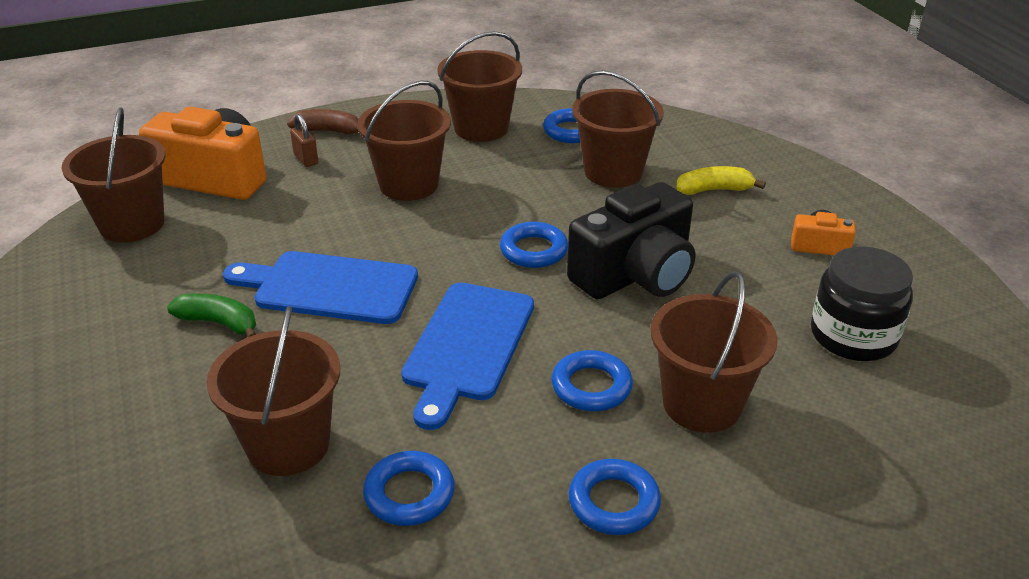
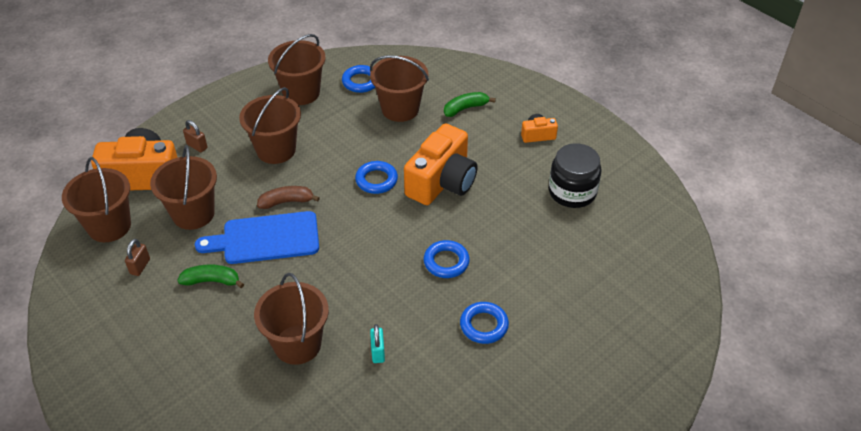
camera: 20 degrees left, 10 degrees up
brown banana [287,109,359,135] -> brown banana moved to [257,186,320,209]
blue ring [363,451,454,526] -> turquoise padlock [370,324,385,363]
blue cutting board [401,283,534,430] -> none
black camera [567,182,695,299] -> orange camera [404,123,477,205]
brown bucket [650,271,777,433] -> brown bucket moved to [150,145,217,230]
yellow banana [676,166,766,195] -> green banana [444,92,496,117]
none -> brown padlock [125,239,150,276]

